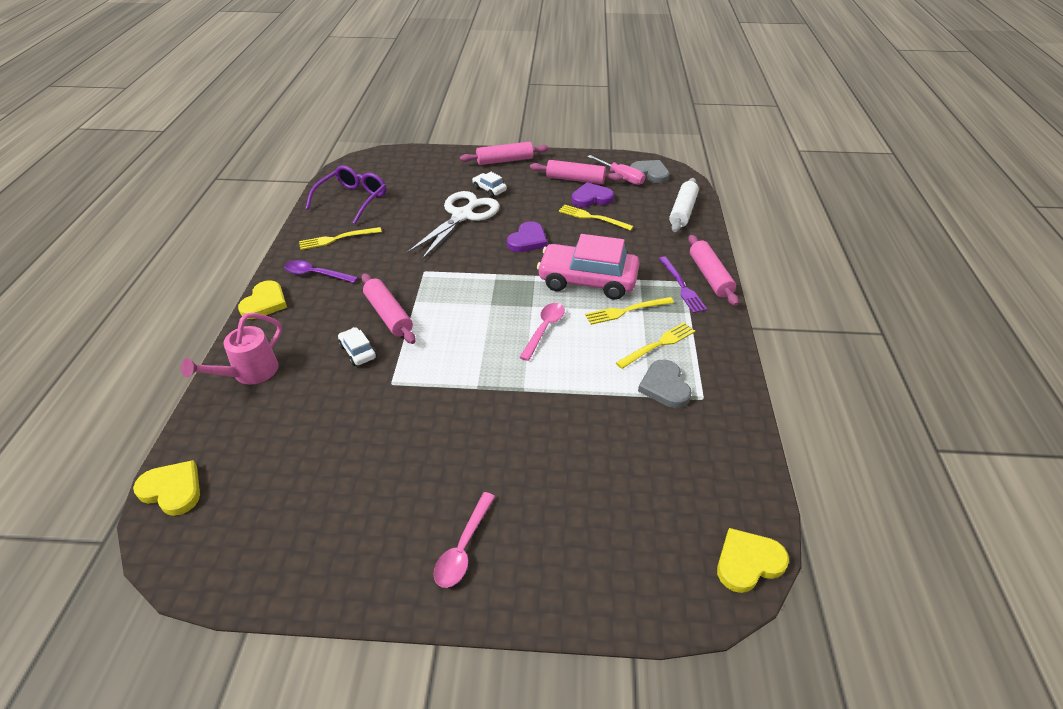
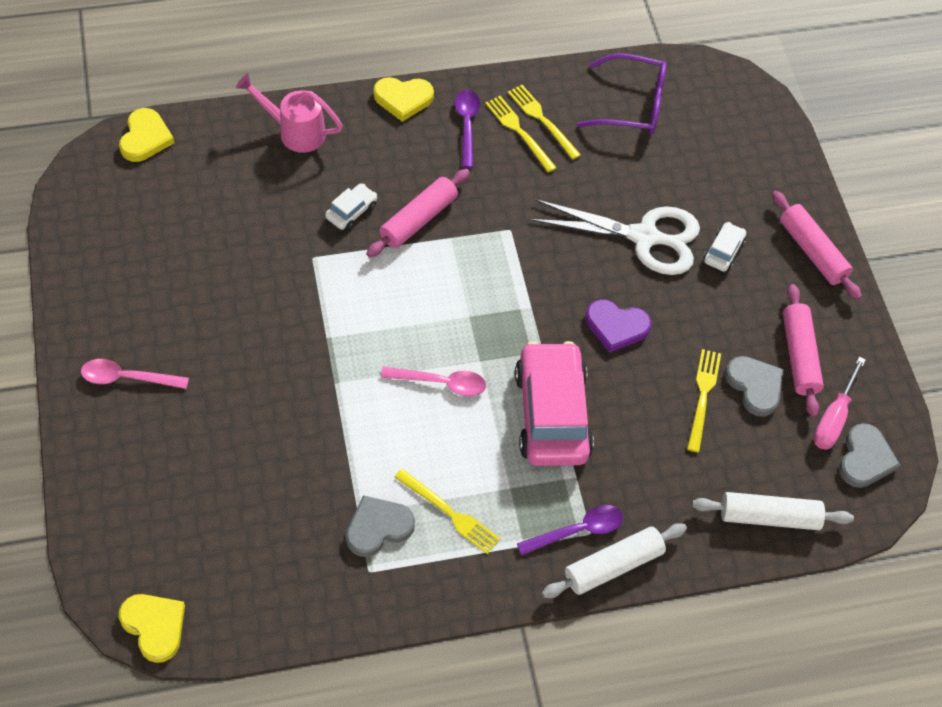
camera: 70 degrees right, 15 degrees up
purple heart [571,182,614,207] -> grey heart [725,356,784,417]
yellow fork [585,297,674,325] -> yellow fork moved to [485,96,557,173]
purple fork [659,256,707,313] -> purple spoon [517,505,623,555]
pink rolling pin [688,235,739,306] -> white rolling pin [542,524,687,598]

